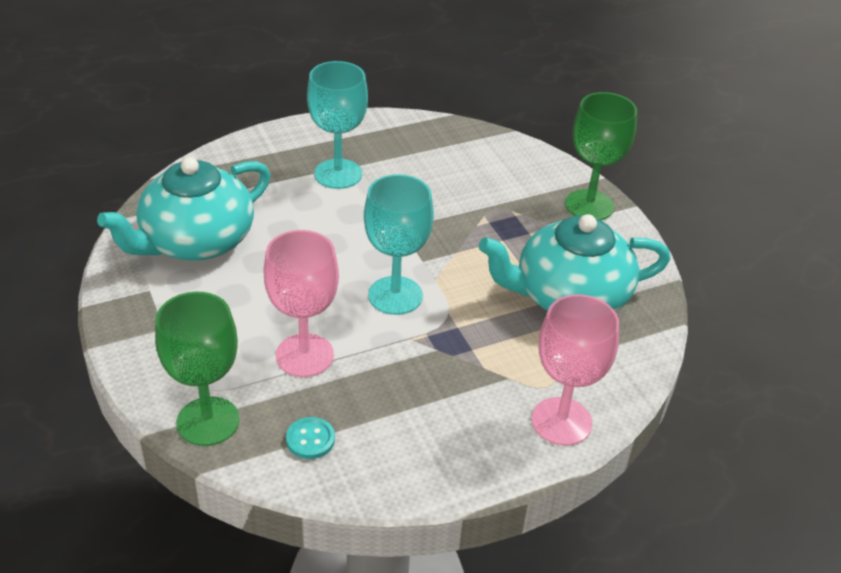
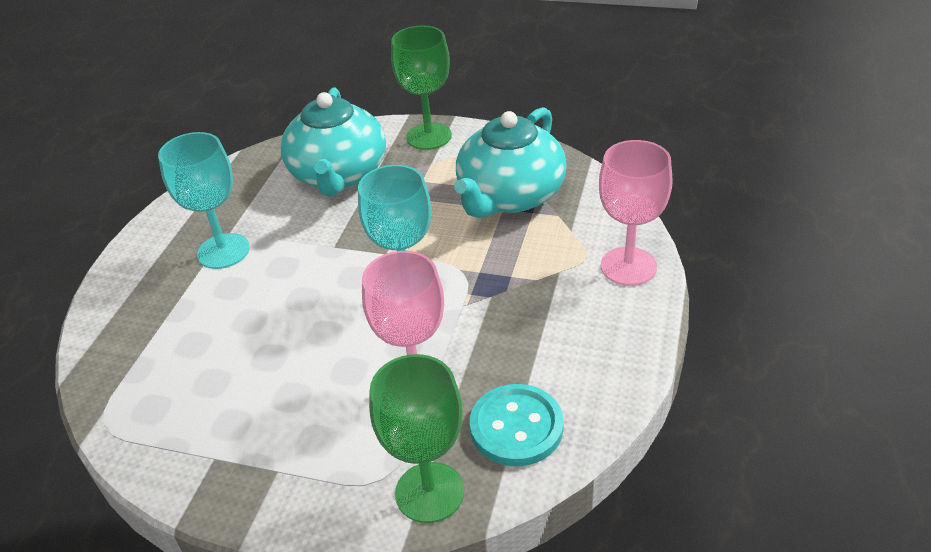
camera: 45 degrees left, 0 degrees up
turquoise teapot [97,157,270,261] -> turquoise teapot moved to [281,88,386,197]
turquoise button [286,417,335,459] -> turquoise button [470,384,564,466], size x1.83

